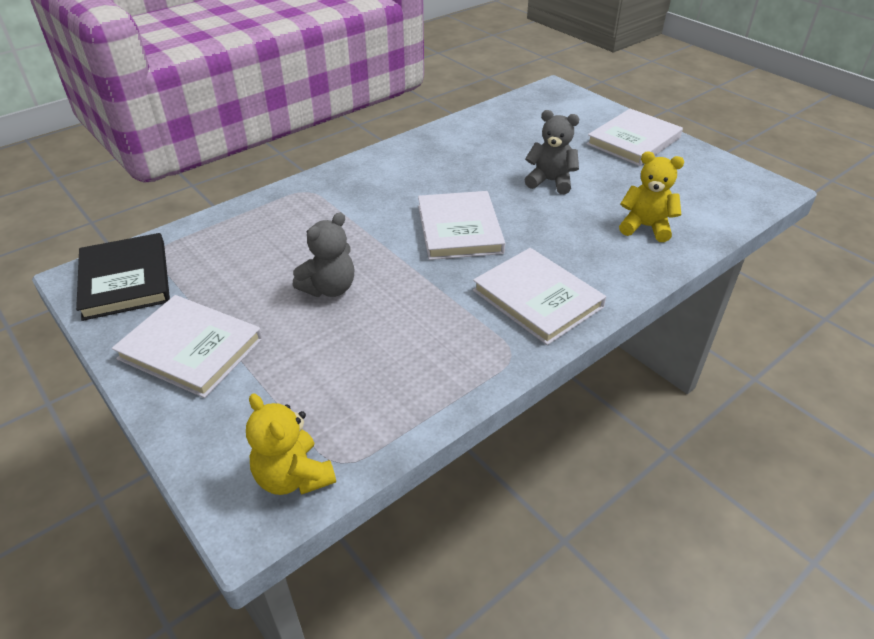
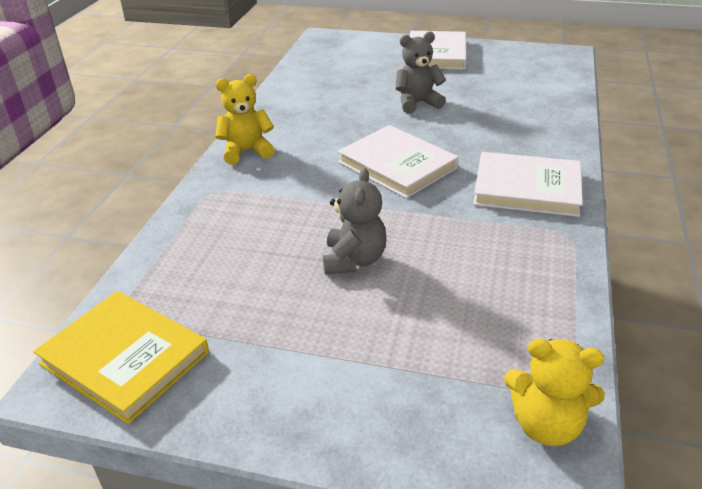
camera: 35 degrees left, 5 degrees down
black book [76,233,170,321] -> yellow book [33,291,209,424]
white book [112,295,263,398] -> none
yellow teddy bear [619,152,684,242] -> yellow teddy bear moved to [215,74,274,165]

